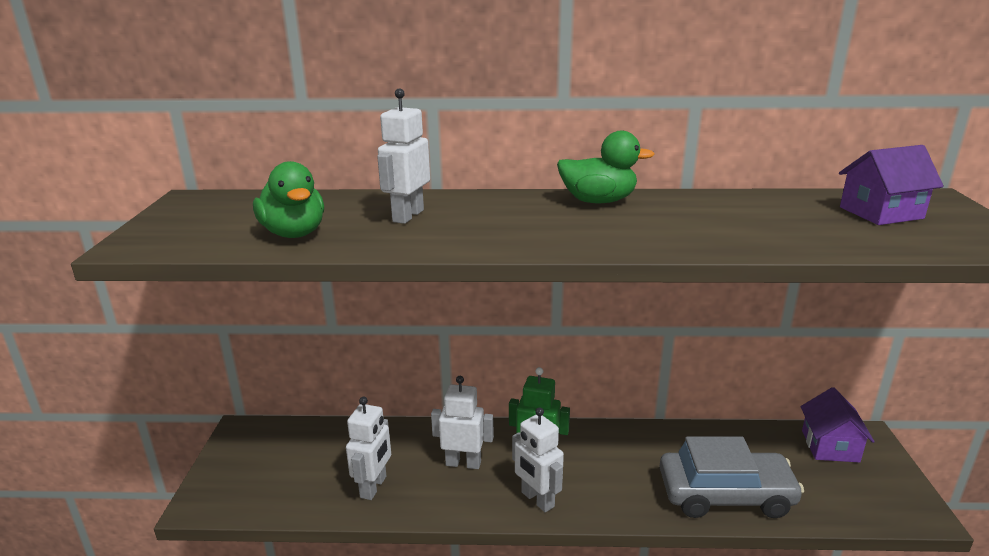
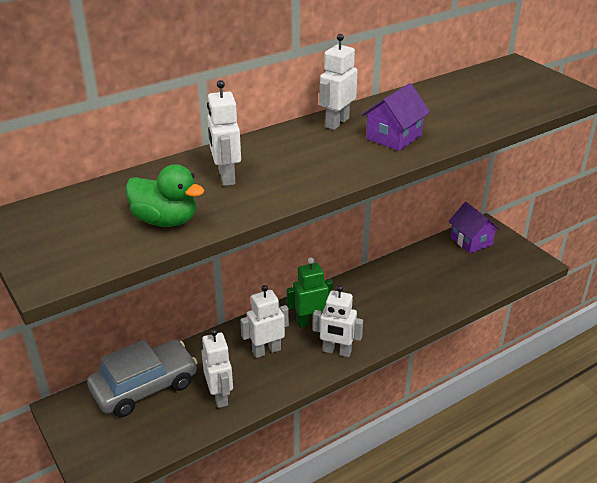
camera: 35 degrees left, 10 degrees up
green duck [557,131,654,203] -> white robot [319,34,358,130]
grey car [659,436,804,518] -> grey car moved to [87,340,198,417]
purple house [839,145,944,225] -> purple house moved to [362,83,430,151]

